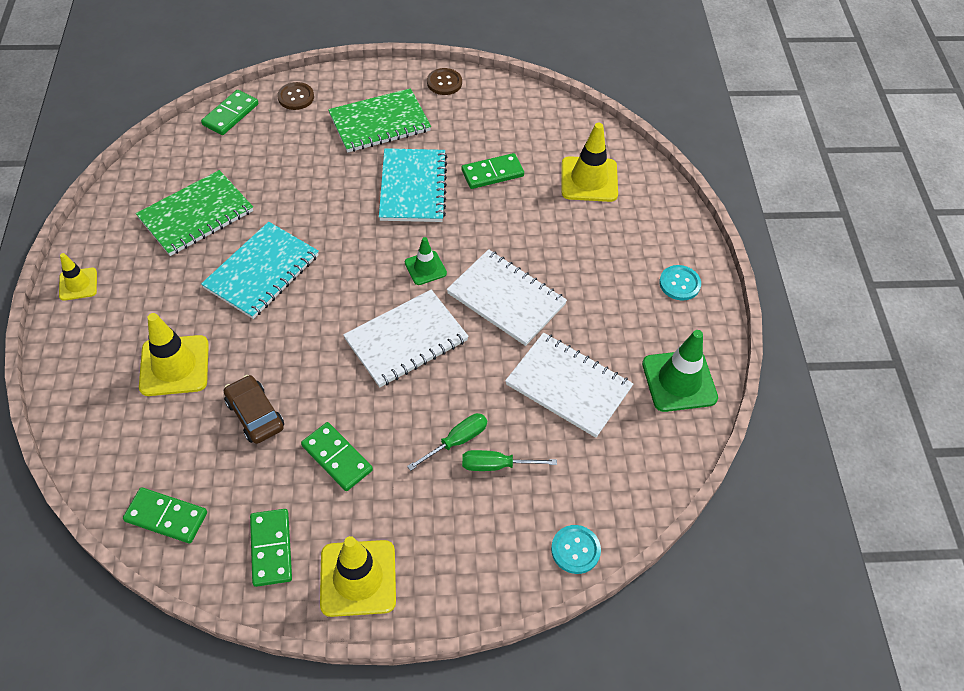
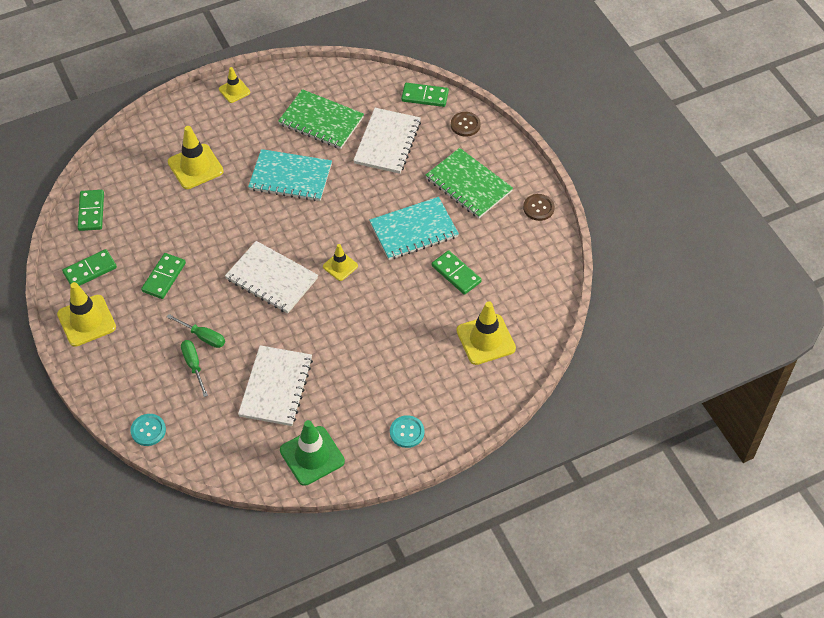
camera: 70 degrees right, 0 degrees up
brown car [224,375,284,444] -> none
green traffic cone [405,237,447,285] -> yellow traffic cone [323,244,358,281]
white notebook [447,249,567,346] -> white notebook moved to [353,108,421,174]

